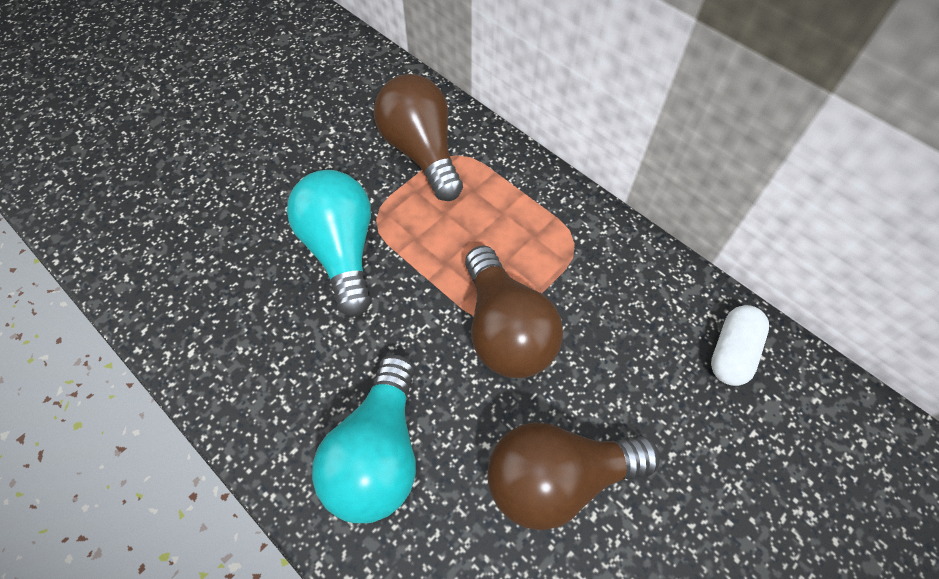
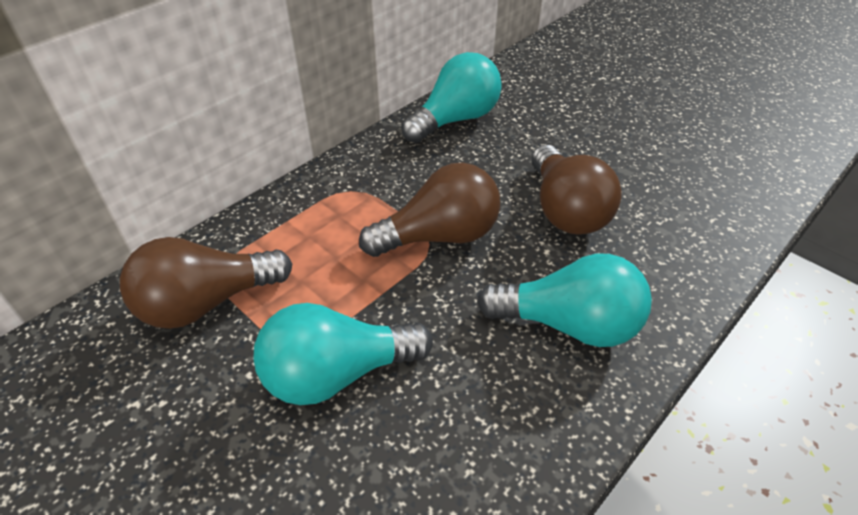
camera: 90 degrees left, 15 degrees down
white capsule [711,305,769,386] -> turquoise light bulb [402,52,502,143]

